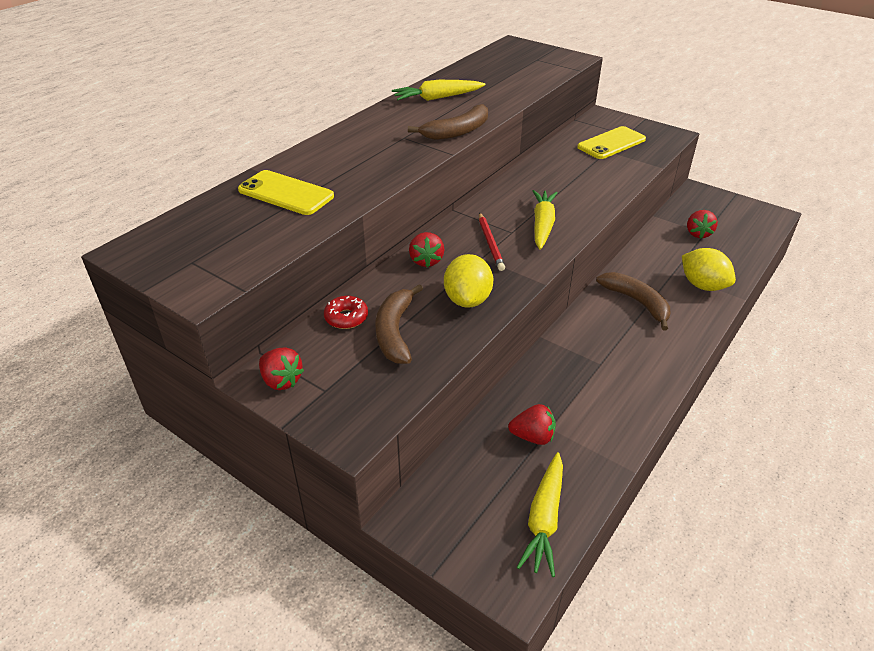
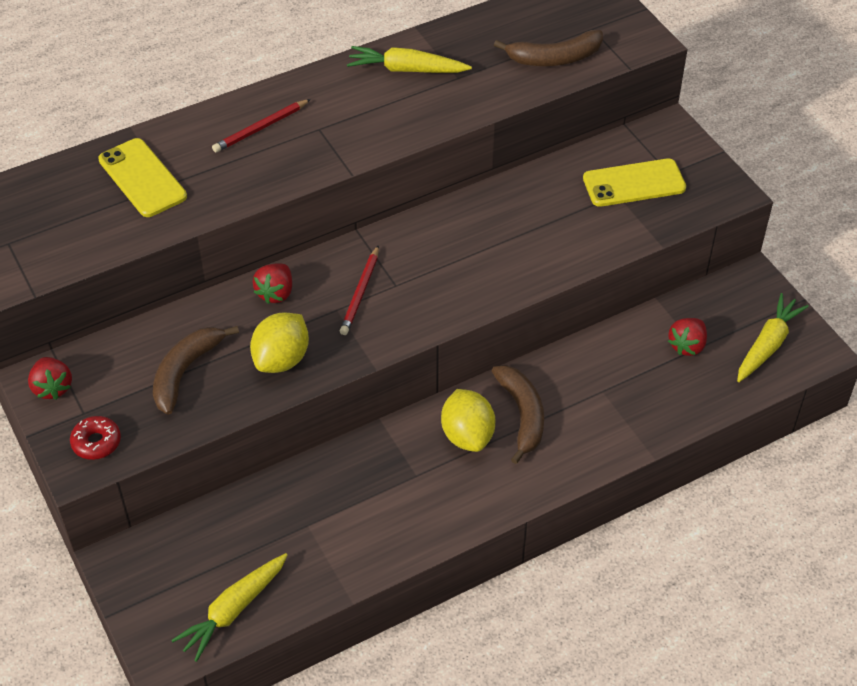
camera: 25 degrees right, 10 degrees up
red donut [324,296,368,329] -> red donut moved to [70,416,121,460]
brown banana [408,104,488,140] -> brown banana moved to [494,30,603,66]
red strawberry [508,404,556,445] -> none
yellow carrot [533,190,558,250] -> yellow carrot moved to [737,293,809,382]
yellow lemon [682,248,736,291] -> yellow lemon moved to [441,389,495,452]
none -> red pencil [212,99,311,153]

